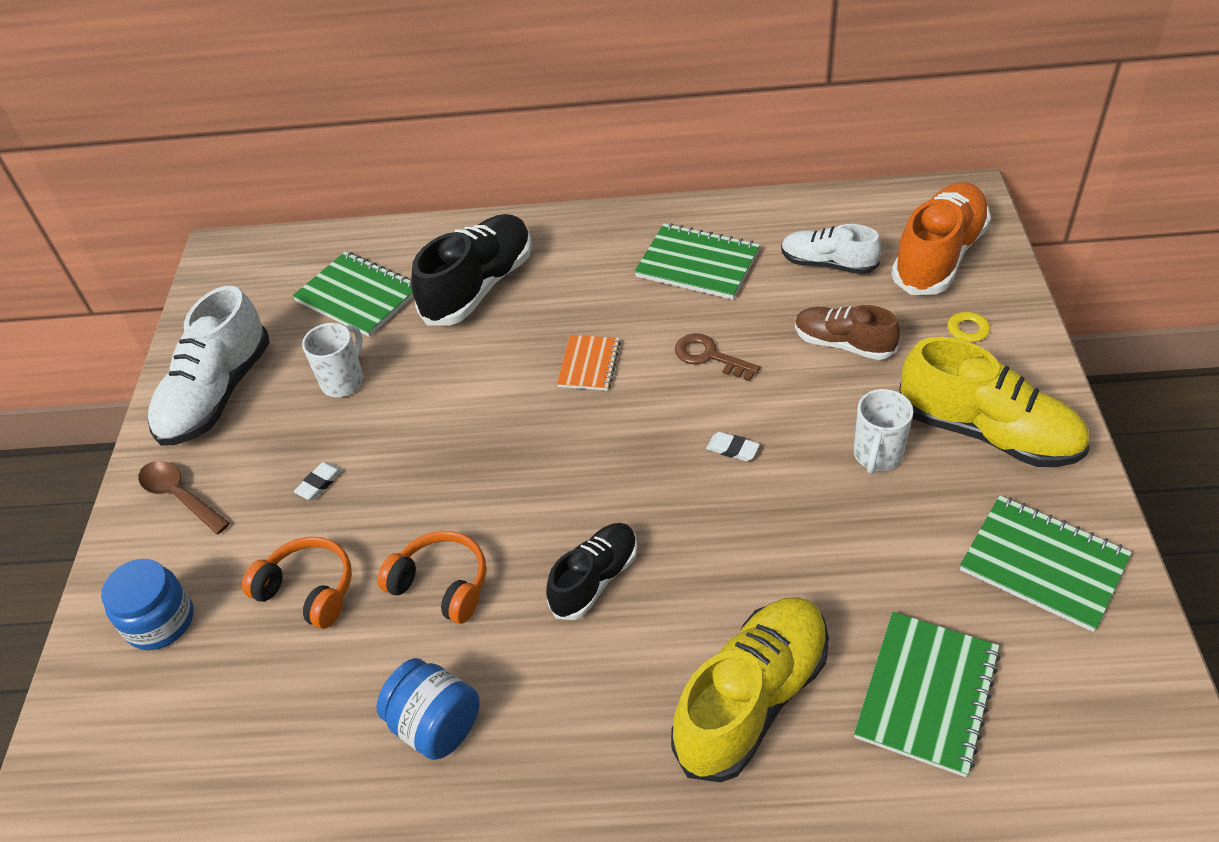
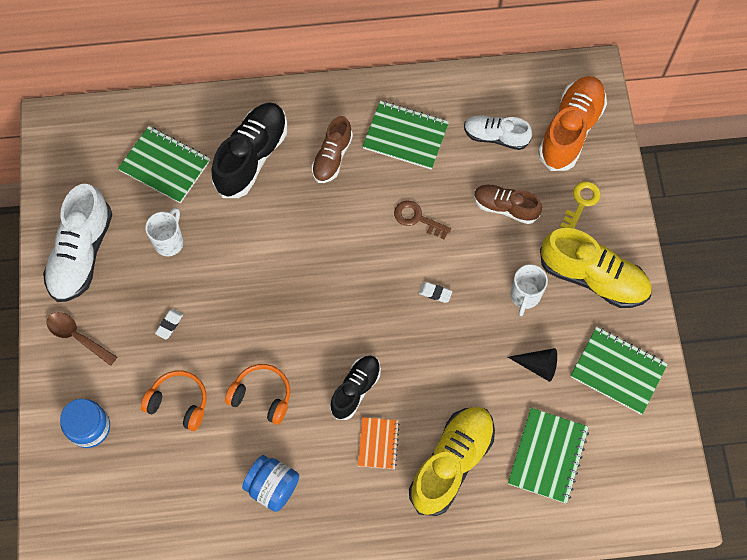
camera: 10 degrees left, 20 degrees up
orange notebook [557,335,620,391] -> orange notebook moved to [358,417,400,469]
none -> brown shoe [311,116,353,183]
none -> black cone [508,348,557,382]

